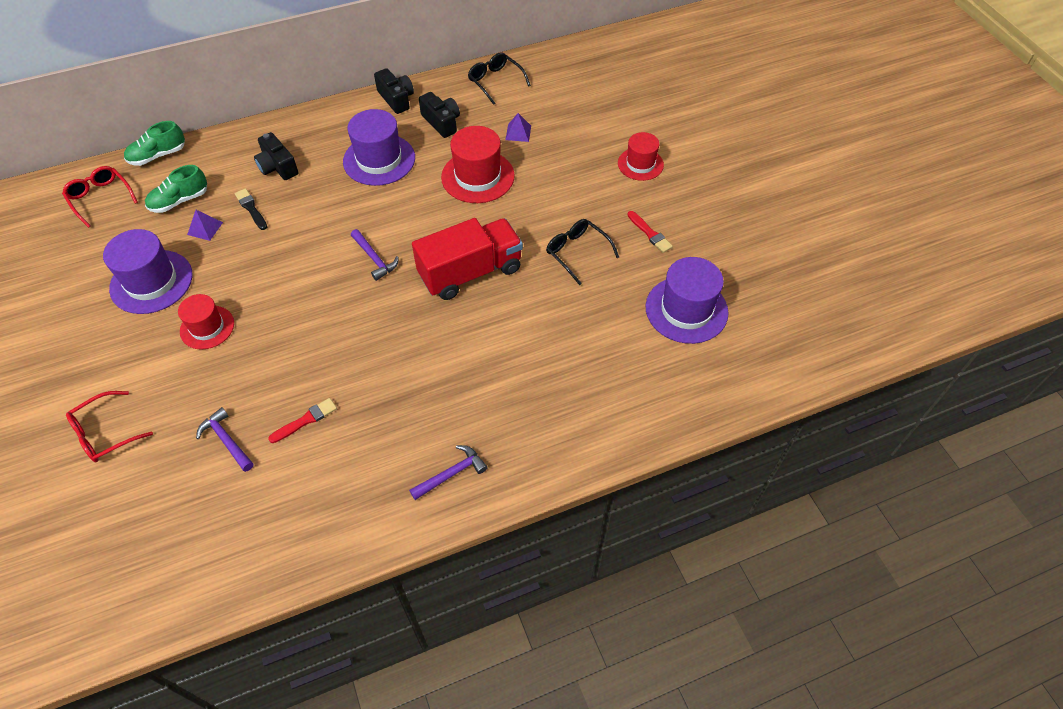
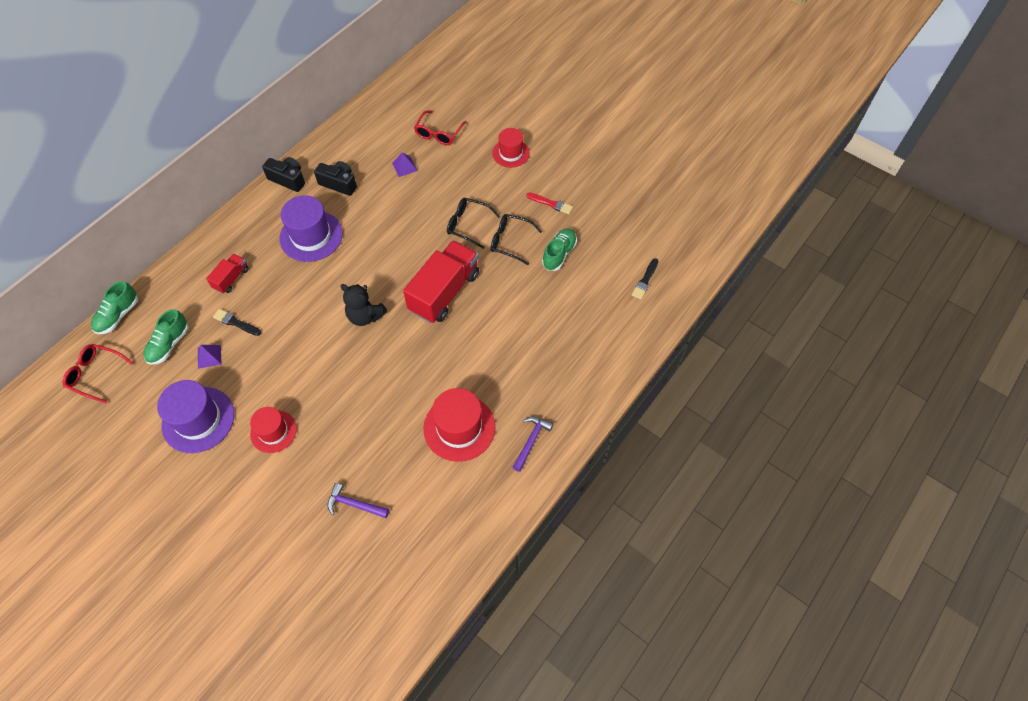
camera: 30 degrees left, 5 degrees up
red glasses [66,391,153,462] -> red glasses moved to [414,110,467,145]
black camera [254,132,299,180] -> red truck [206,254,249,294]
red brush [268,398,337,443] -> none
purple hammer [351,229,399,281] -> black teddy bear [341,284,388,326]
red hat [441,126,515,203] -> red hat moved to [424,388,495,462]
black glasses [468,53,531,105] -> black glasses moved to [447,198,501,249]
purple hat [646,257,729,344] -> none
none -> green shoe [542,228,577,271]
none -> black brush [632,258,658,300]

